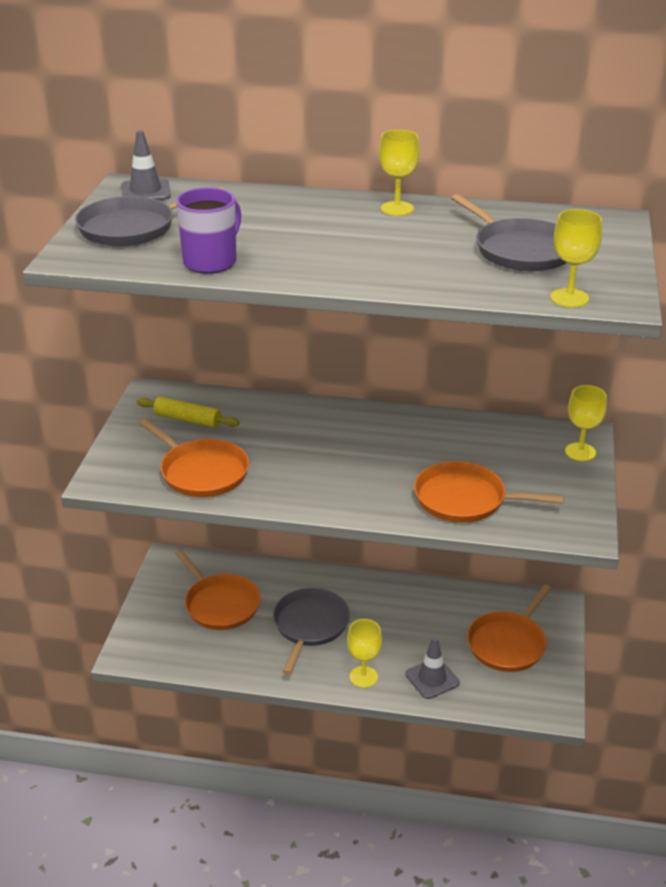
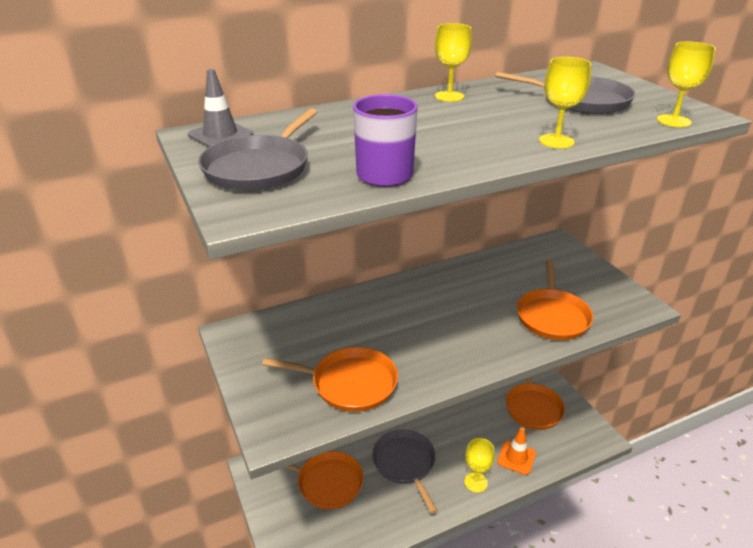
camera: 35 degrees left, 0 degrees up
yellow rolling pin [137,396,239,428] -> none
grey traffic cone [405,637,460,699] -> orange traffic cone [497,427,536,475]
orange pan [414,461,564,523] -> orange pan turned 60 degrees counterclockwise [517,260,593,340]
yellow goblet [565,385,607,461] -> yellow goblet moved to [539,57,591,149]

